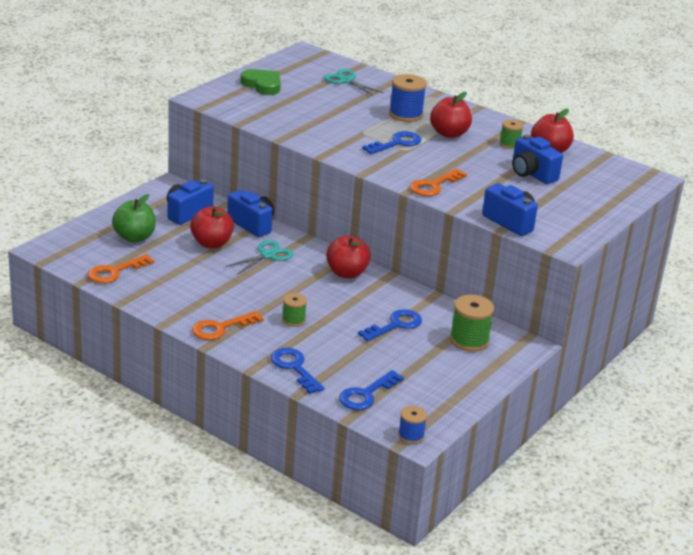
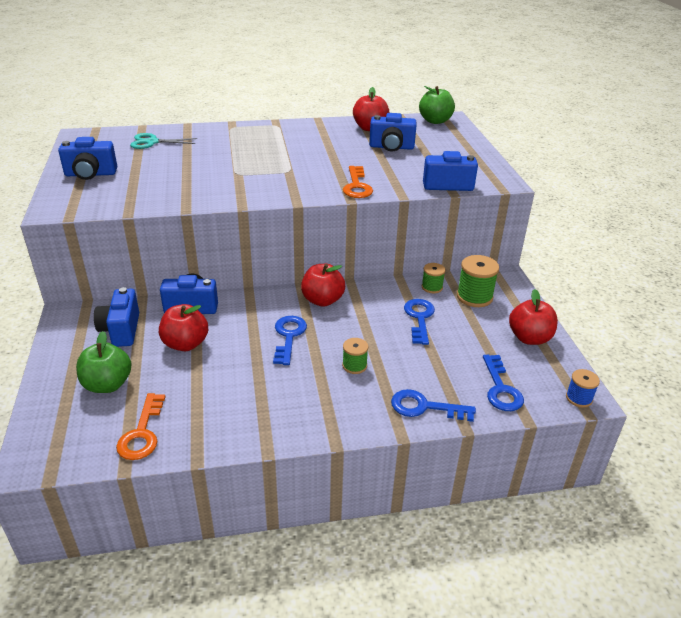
camera: 45 degrees left, 5 degrees up
orange key [192,311,263,340] -> none
turquoise scissors [226,240,294,275] -> none
green heart [241,69,281,95] -> blue camera [58,137,117,180]
blue key [362,131,421,154] -> blue key moved to [273,316,307,365]
blue spool [389,74,427,122] -> none
red apple [430,92,472,138] -> red apple moved to [509,289,558,345]
green spool [500,119,524,149] -> green spool moved to [422,263,446,293]
none -> green apple [419,86,455,124]

